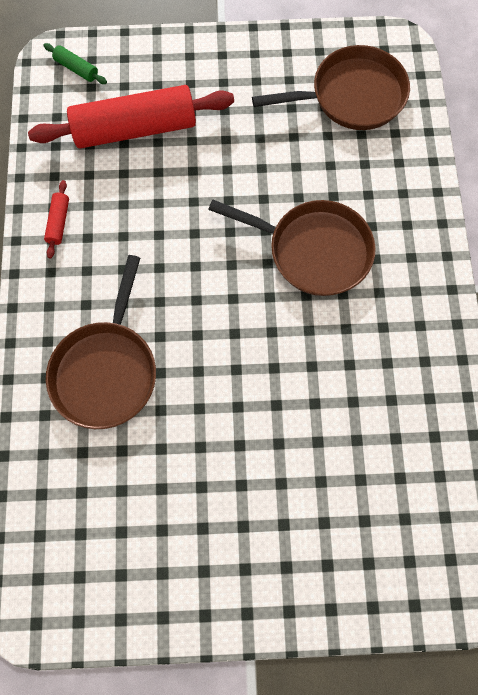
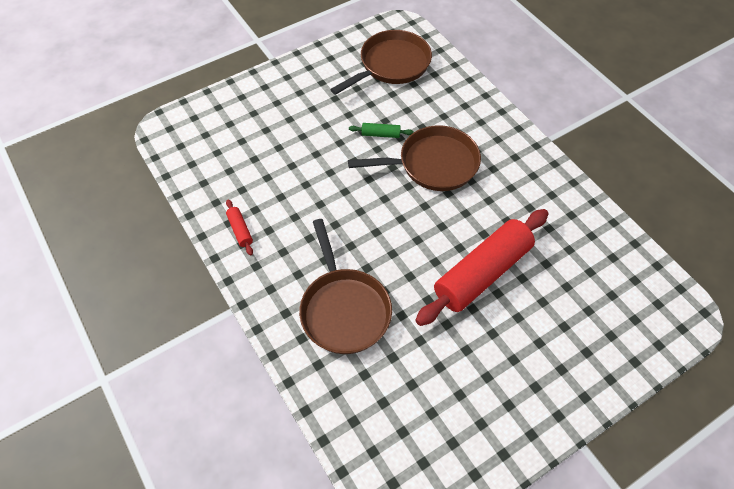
camera: 30 degrees left, 15 degrees down
red rolling pin [28,85,234,149] -> red rolling pin moved to [415,209,549,326]
green rolling pin [44,43,107,84] -> green rolling pin moved to [349,123,414,138]

